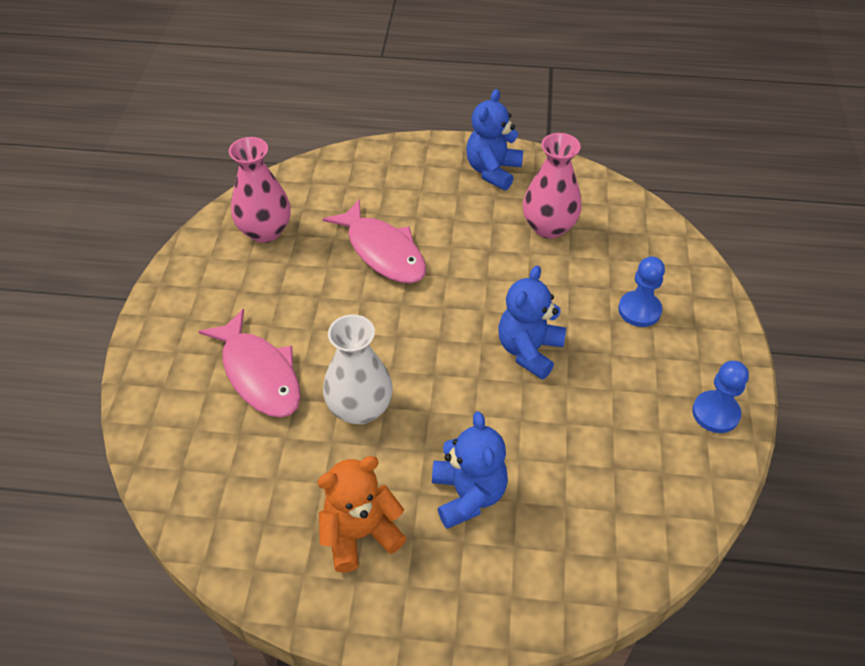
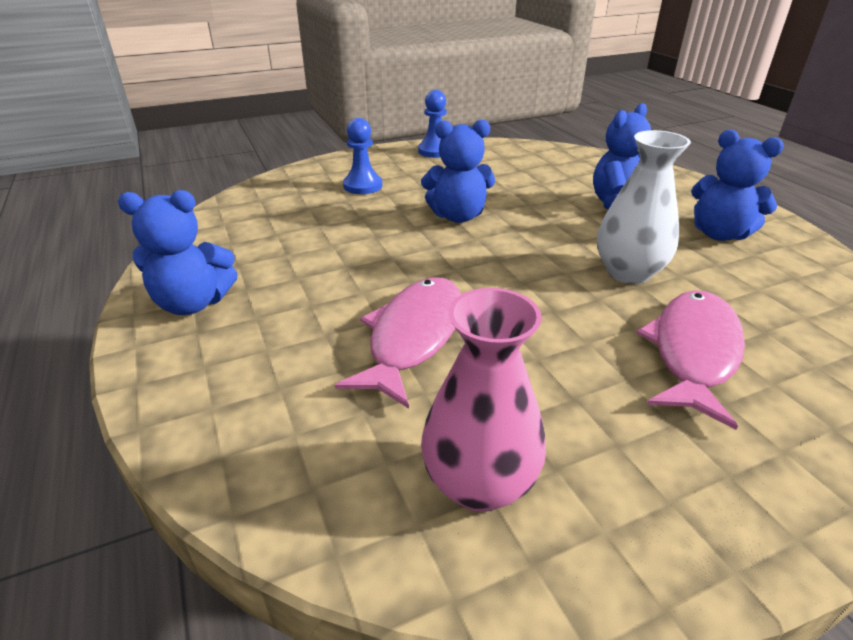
camera: 120 degrees left, 15 degrees down
orange teddy bear [317,456,406,573] -> blue teddy bear [691,130,784,241]
pink vase [523,133,582,239] -> none

